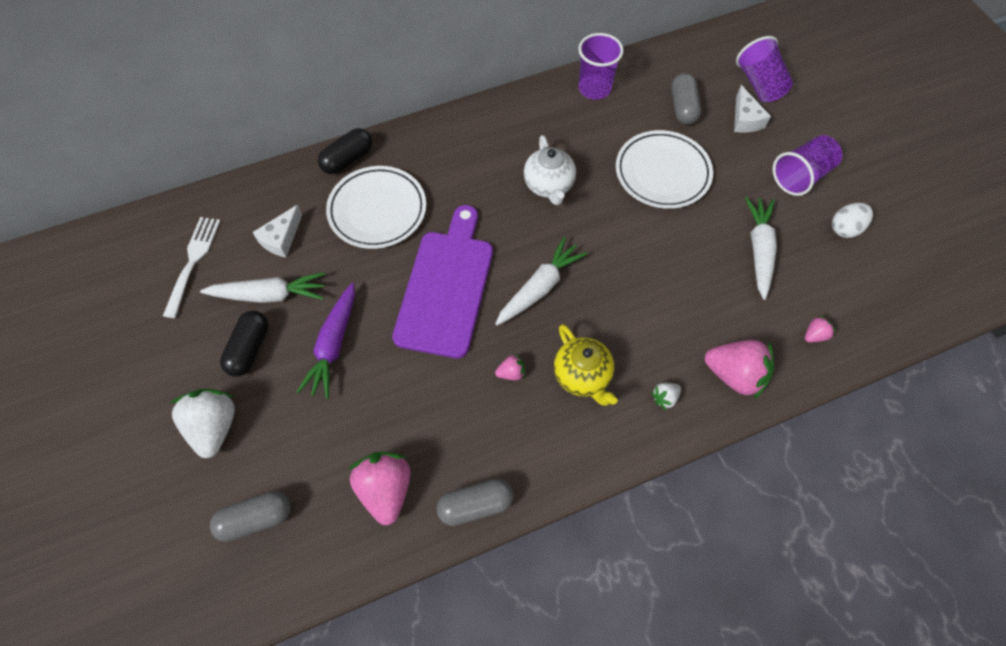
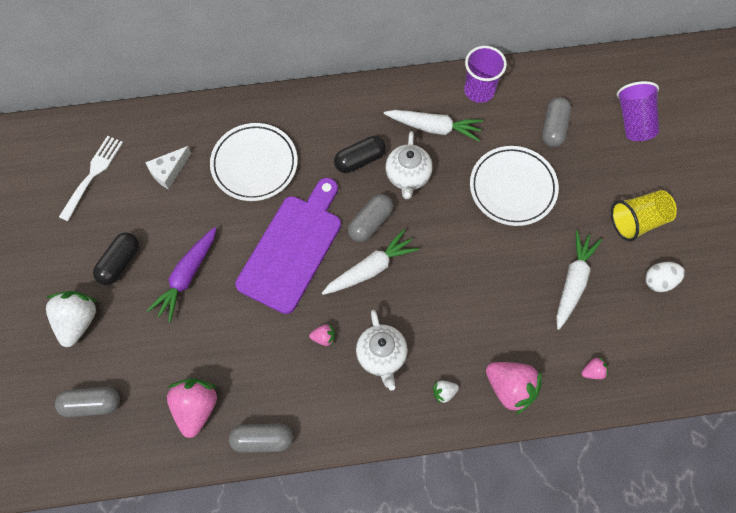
camera: 15 degrees right, 5 degrees up
white carrot [200,272,325,303] -> white carrot moved to [384,110,483,141]
black capsule [318,128,372,174] -> black capsule moved to [334,136,386,173]
yellow teapot [554,324,617,406] -> white teapot [356,310,408,391]
white cheese [734,85,771,132] -> none
purple cup [773,135,842,196] -> yellow cup [611,190,677,241]
none -> grey capsule [348,194,393,242]

